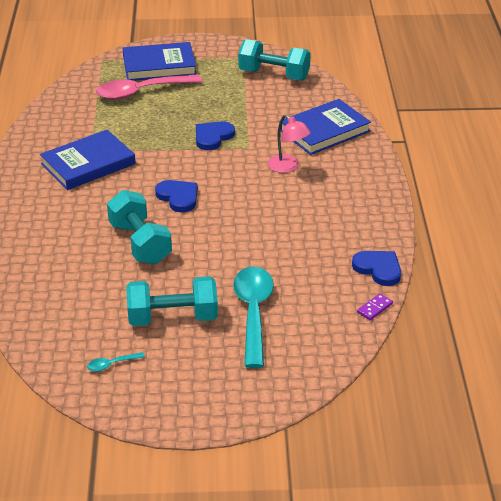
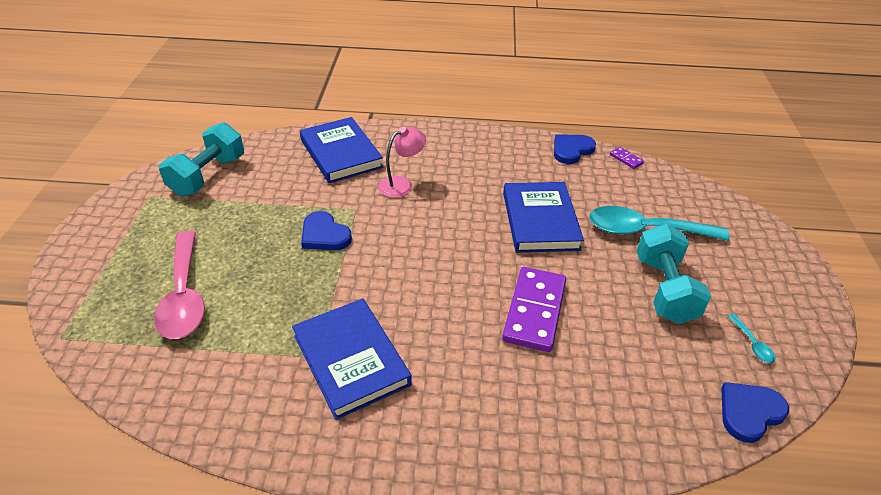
camera: 85 degrees left, 5 degrees up
turquoise dumbbell [107,190,172,264] -> purple domino [502,267,566,352]
blue book [123,42,197,81] -> blue book moved to [503,182,584,253]
blue heart [155,180,198,212] -> blue heart moved to [721,382,789,443]

